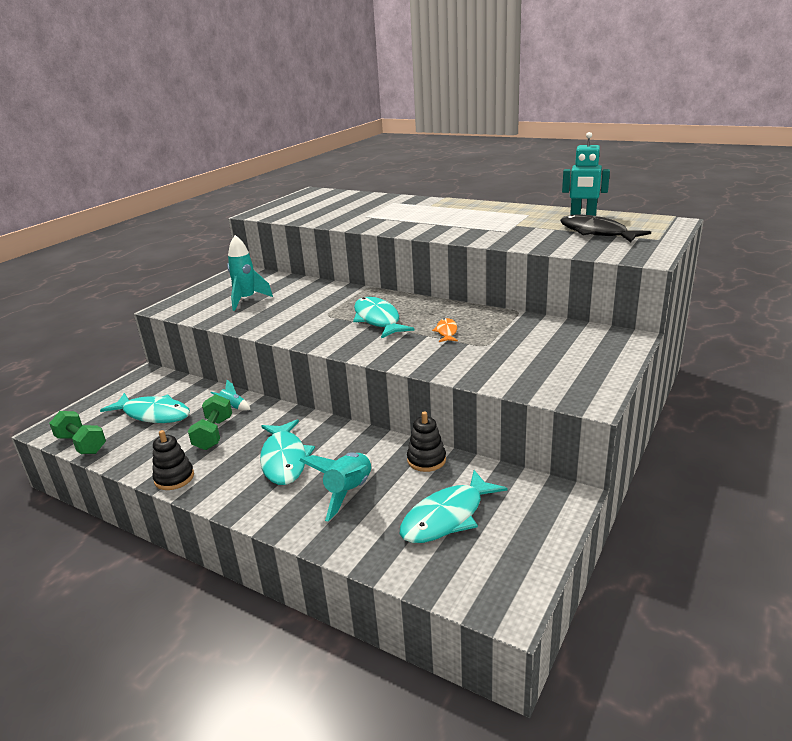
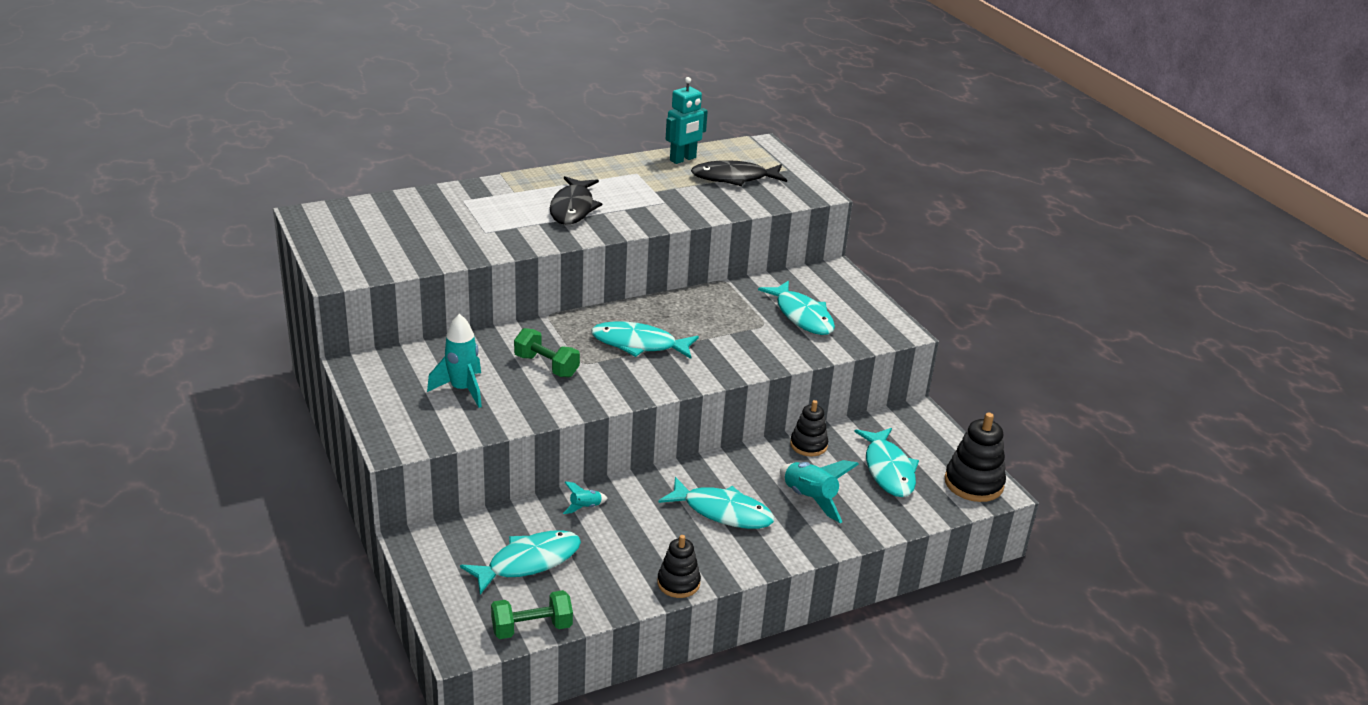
camera: 60 degrees left, 5 degrees up
green dumbbell [188,394,232,450] -> green dumbbell moved to [514,328,580,377]
orange fish [432,318,458,342] -> none
none -> black fish [550,176,603,225]
none -> turquoise fish [758,280,835,335]
none -> black stacking toy [945,413,1006,502]

